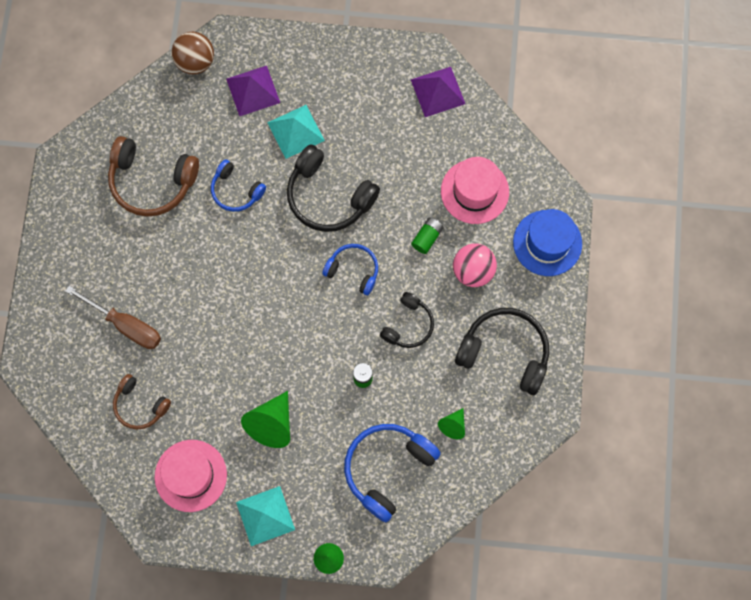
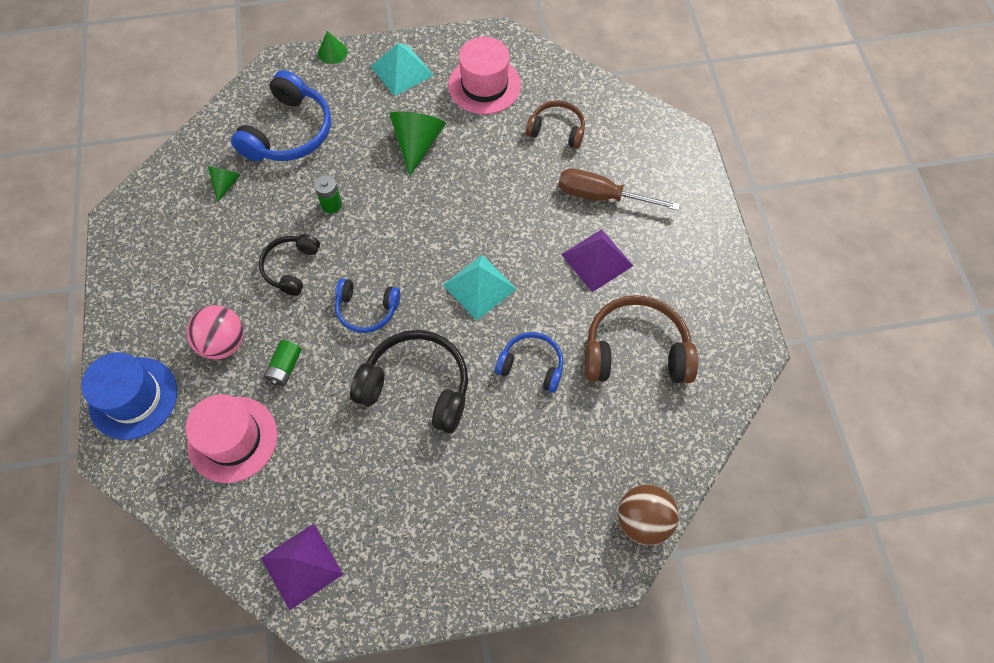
camera: 165 degrees right, 10 degrees down
purple pyramid [226,66,280,116] -> purple pyramid moved to [561,229,633,292]
turquoise pyramid [267,105,325,159] -> turquoise pyramid moved to [443,255,516,320]
black headphones [455,308,549,395] -> none

